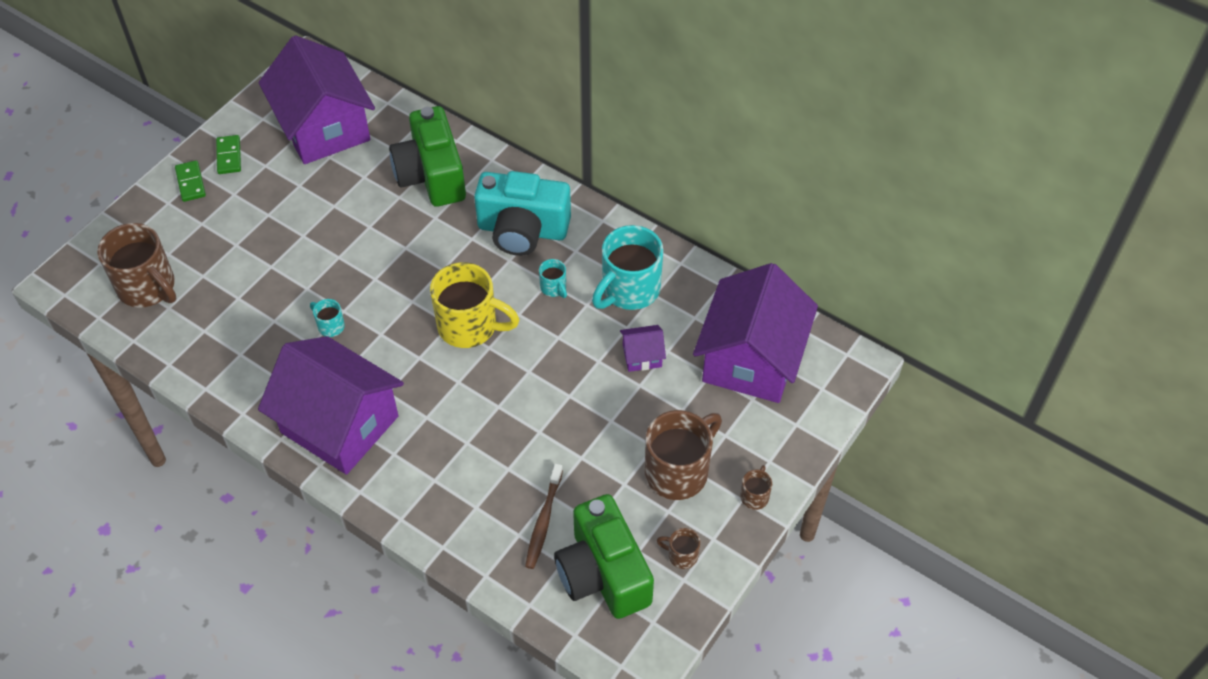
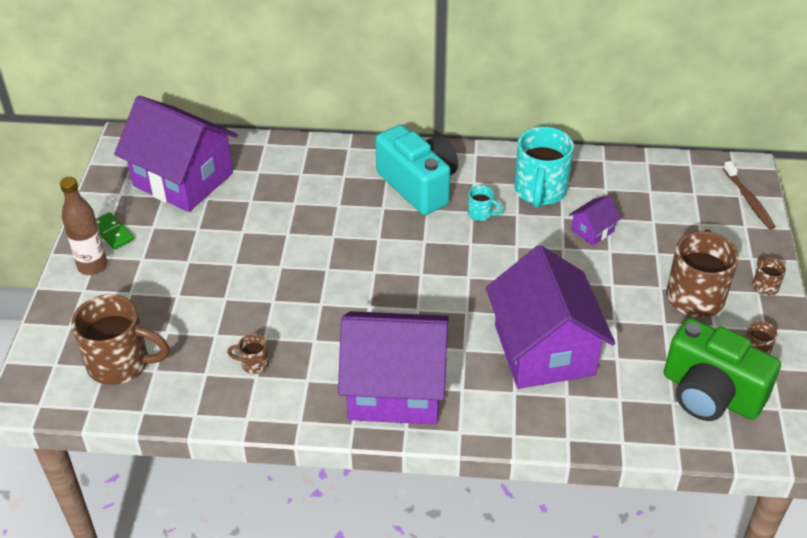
camera: 30 degrees left, 10 degrees down
green domino [175,160,206,202] -> brown bottle [60,177,108,275]
turquoise mug [310,299,345,337] -> none
green camera [389,106,466,207] -> none
yellow mug [430,262,519,348] -> none
turquoise camera [474,171,571,256] -> turquoise camera turned 105 degrees counterclockwise [375,125,458,215]
brown toothbrush [525,464,563,569] -> brown toothbrush moved to [723,161,776,229]
purple house [693,263,818,403] -> purple house moved to [486,245,615,389]
none -> brown mug [227,334,269,374]

